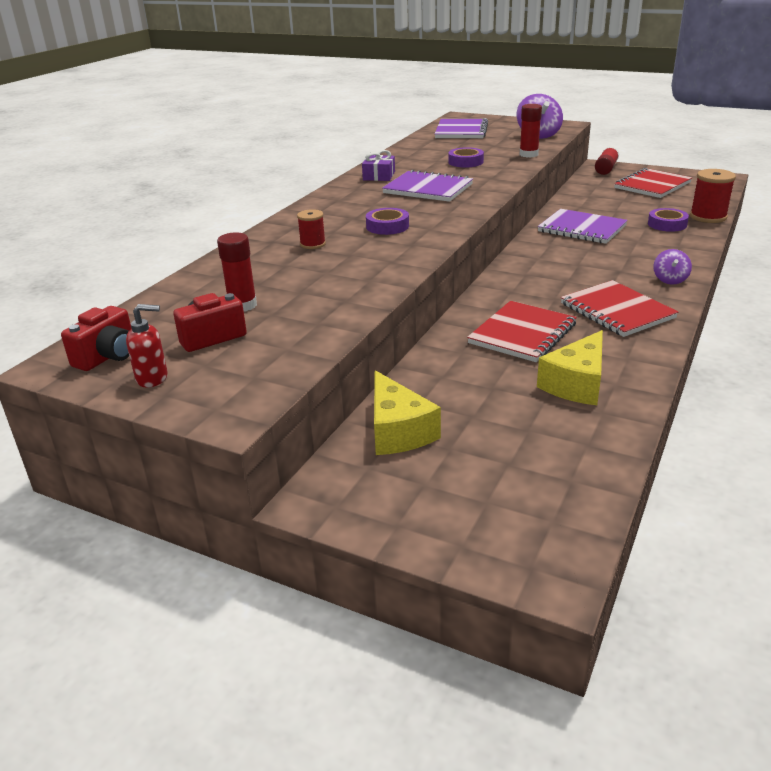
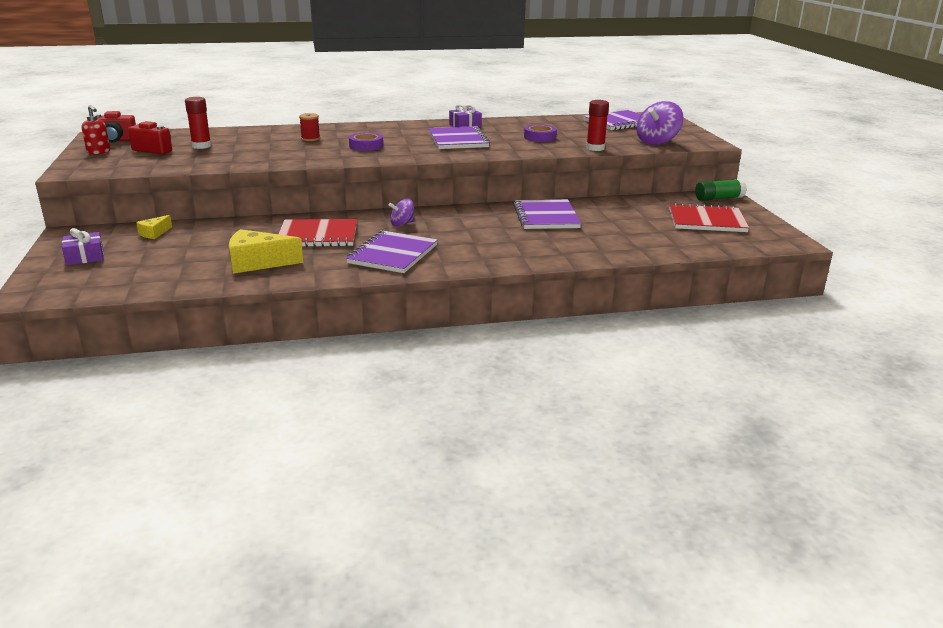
camera: 50 degrees right, 5 degrees down
yellow cheese [374,370,441,455] -> yellow cheese [136,215,172,239], size x0.53
red notebook [561,280,678,337] -> purple notebook [346,231,437,273]
red glue stick [595,146,619,175] -> green glue stick [695,179,747,201]
purple tape [648,208,689,232] -> none
purple spinning top [653,249,692,285] -> purple spinning top moved to [389,199,415,226]
red spool [690,169,736,223] -> none
none -> purple gift [62,228,104,265]

